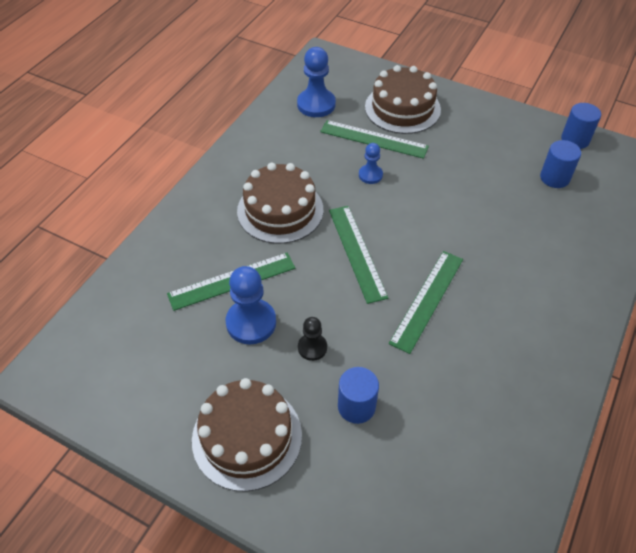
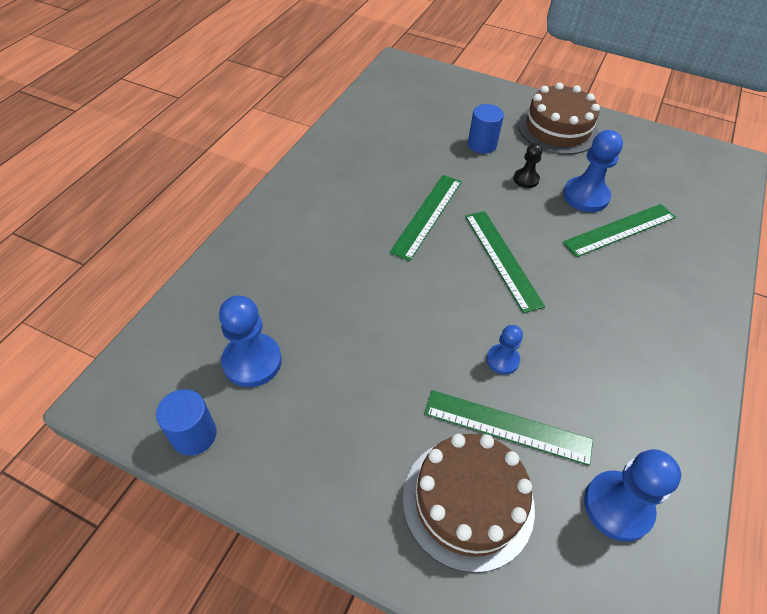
camera: 175 degrees right, 0 degrees up
brown cake [237,163,323,244] -> none
blue cylinder [540,140,581,188] -> blue pawn [219,295,282,387]

